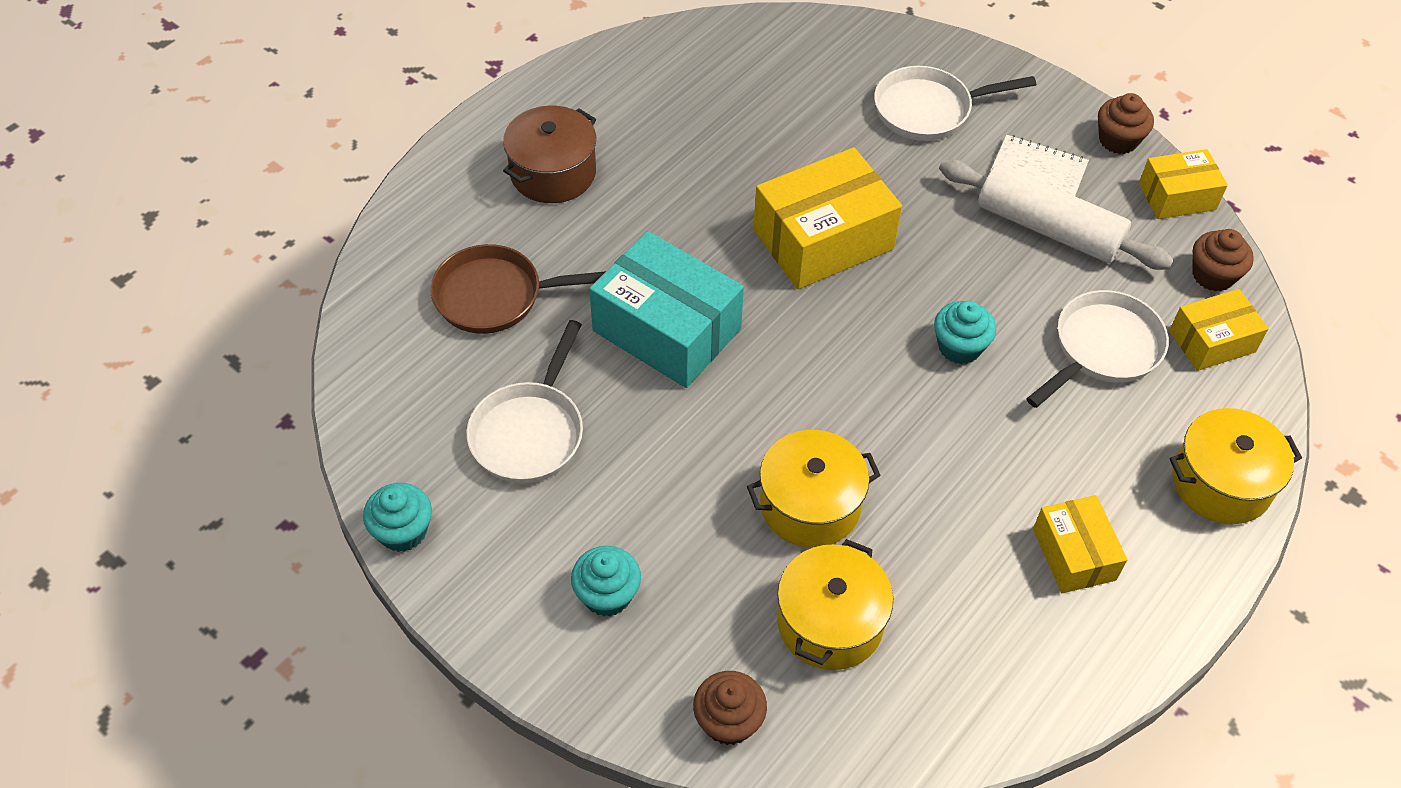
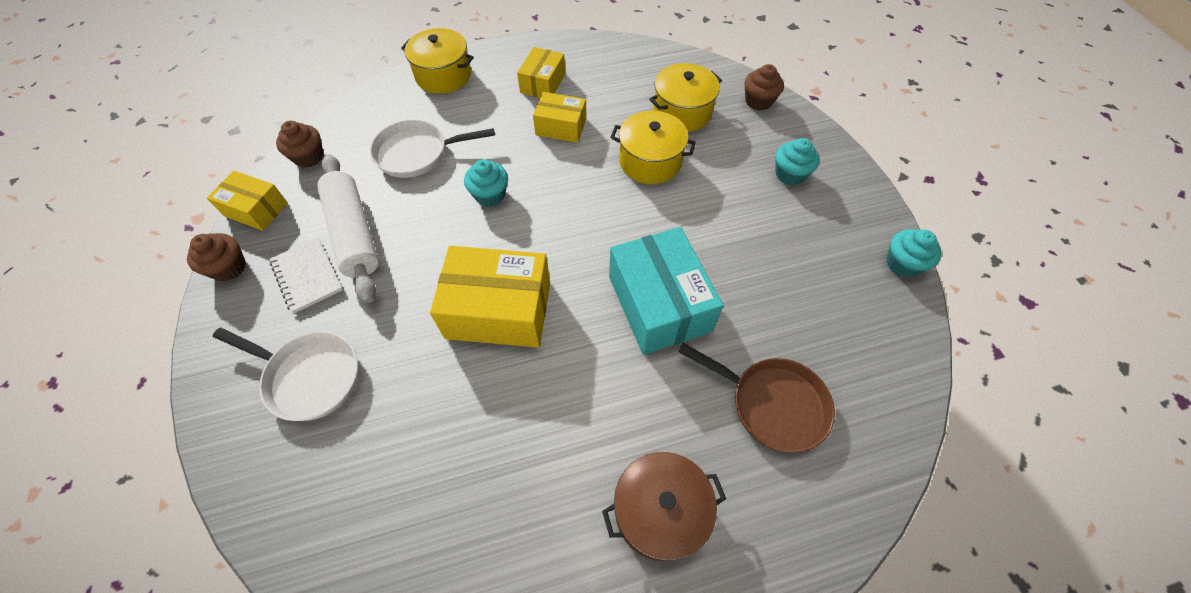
camera: 145 degrees left, 5 degrees up
white pan [466,320,583,483] -> none
yellow box [1169,289,1269,371] -> yellow box moved to [533,92,586,143]

